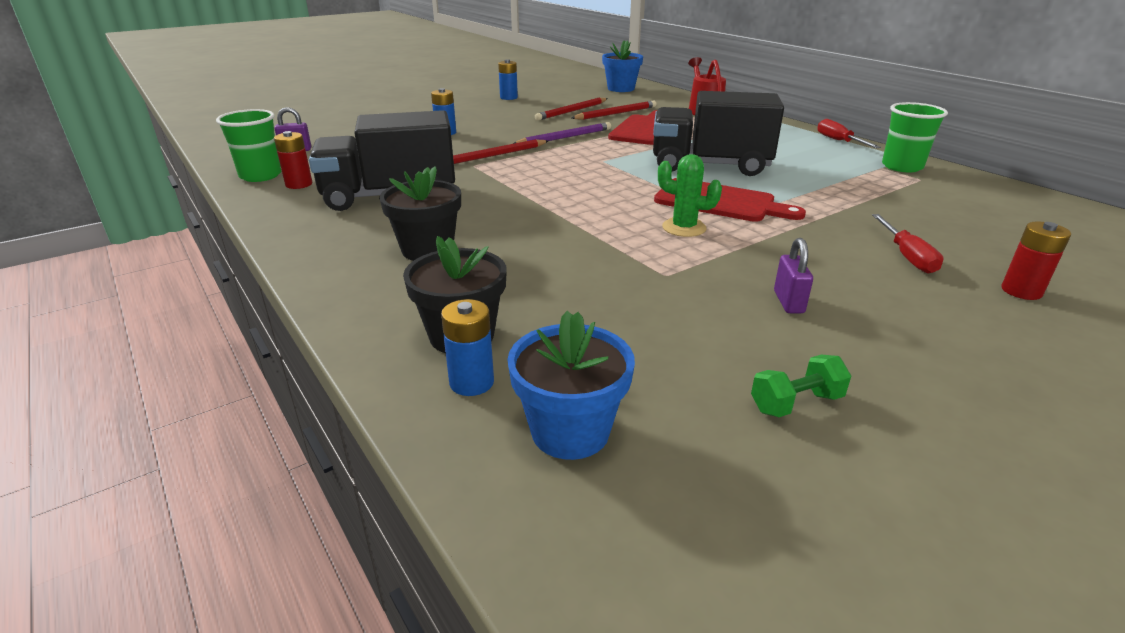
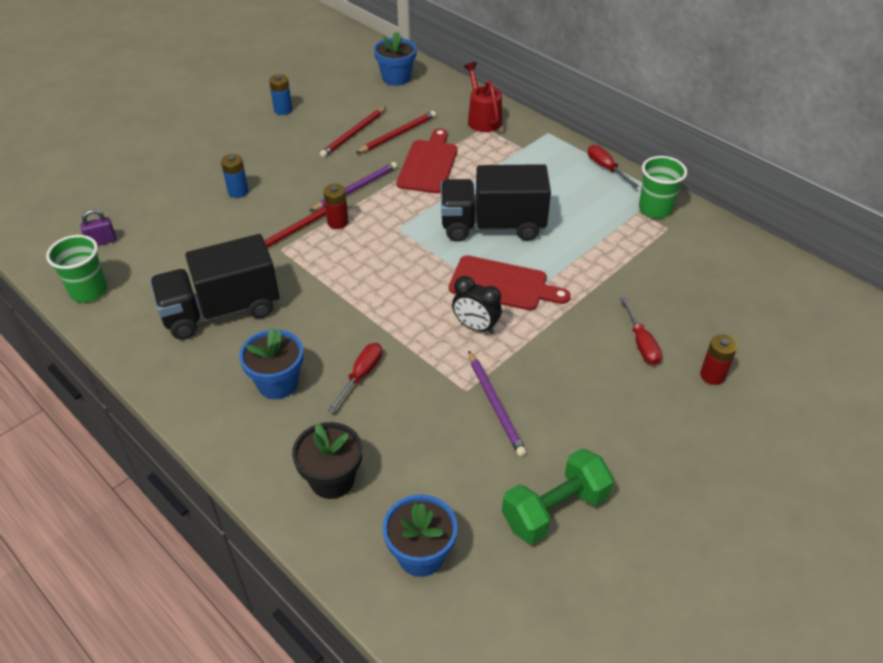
camera: 10 degrees left, 15 degrees up
red battery [274,131,312,189] -> red battery moved to [323,184,348,229]
black flower pot [379,166,461,261] -> blue flower pot [239,327,303,399]
blue battery [441,299,494,396] -> none
green cactus [658,154,722,237] -> black clock [452,276,502,334]
green dumbbell [751,355,851,417] -> green dumbbell [502,448,614,544], size x1.89
purple padlock [774,238,813,313] -> none
none -> red screwdriver [328,343,382,413]
none -> purple pencil [468,350,527,457]

